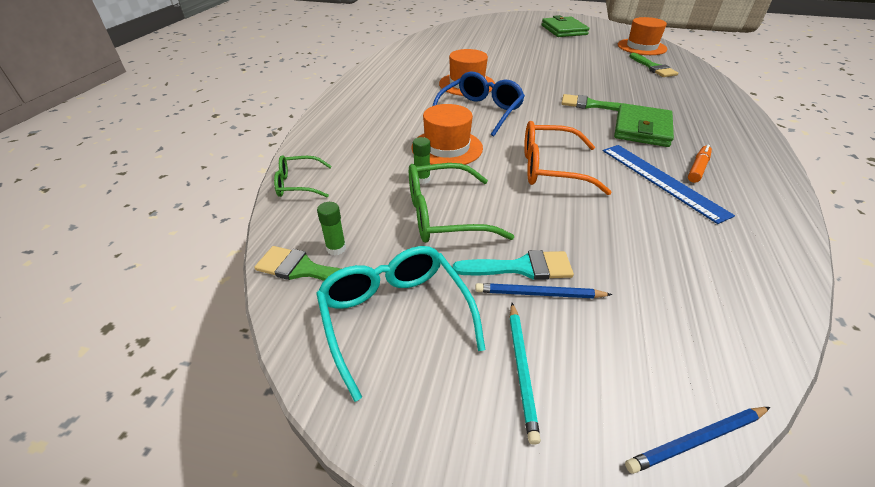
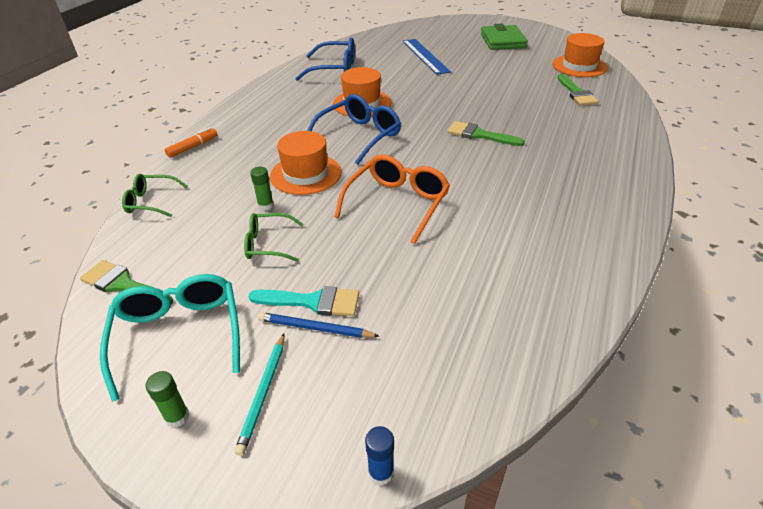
camera: 10 degrees right, 0 degrees up
green glue stick [317,202,346,256] -> green glue stick moved to [146,371,189,428]
green glasses [409,163,515,243] -> green glasses [244,213,303,262], size x0.60
orange glasses [524,121,612,195] -> orange glasses turned 105 degrees clockwise [335,154,450,244]
blue ruler [603,145,735,224] -> blue ruler moved to [402,39,451,75]
green wallet [614,103,674,147] -> none
blue pencil [625,407,770,474] -> blue glue stick [365,426,394,486]
orange marker [688,145,712,183] -> orange marker moved to [165,127,218,158]
none -> blue glasses [295,38,355,81]

